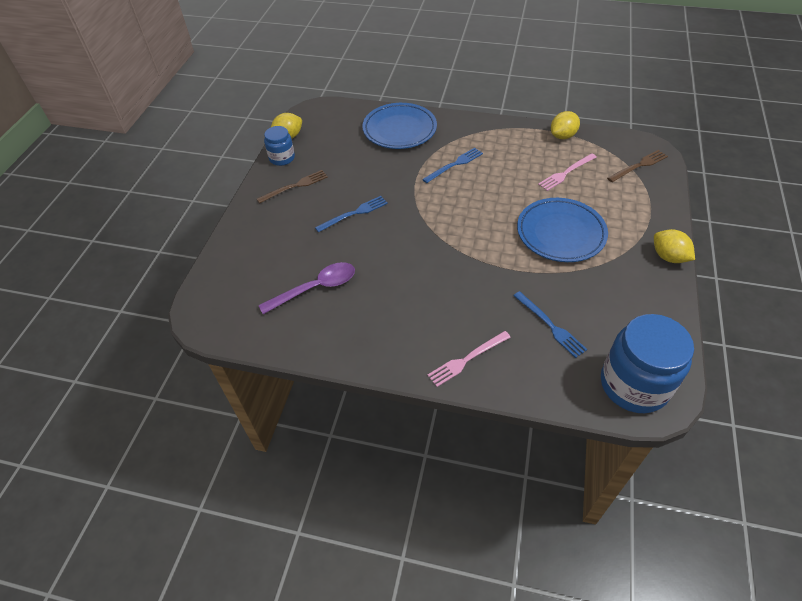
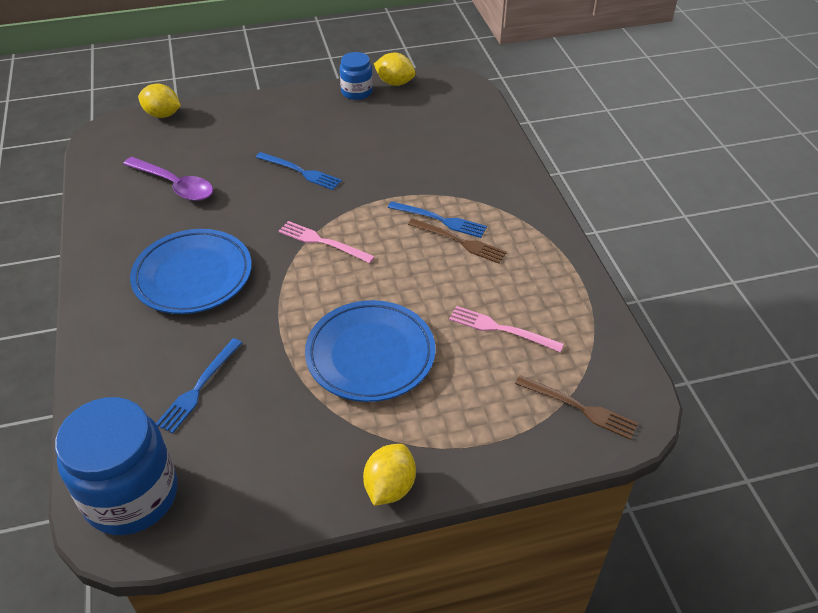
camera: 60 degrees right, 5 degrees down
brown fork [257,170,328,204] -> brown fork moved to [408,218,507,264]
blue plate [362,103,437,149] -> blue plate moved to [130,229,252,314]
pink fork [427,331,511,387] -> pink fork moved to [279,221,375,263]
yellow lemon [551,111,580,139] -> yellow lemon moved to [138,83,181,118]

